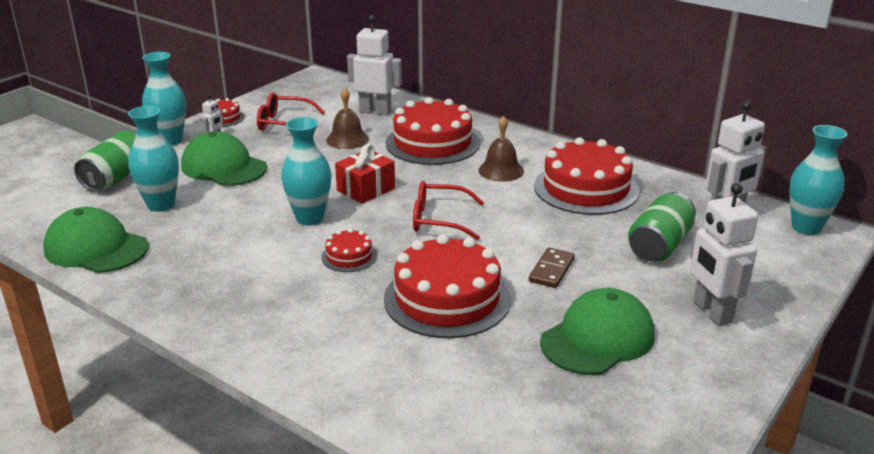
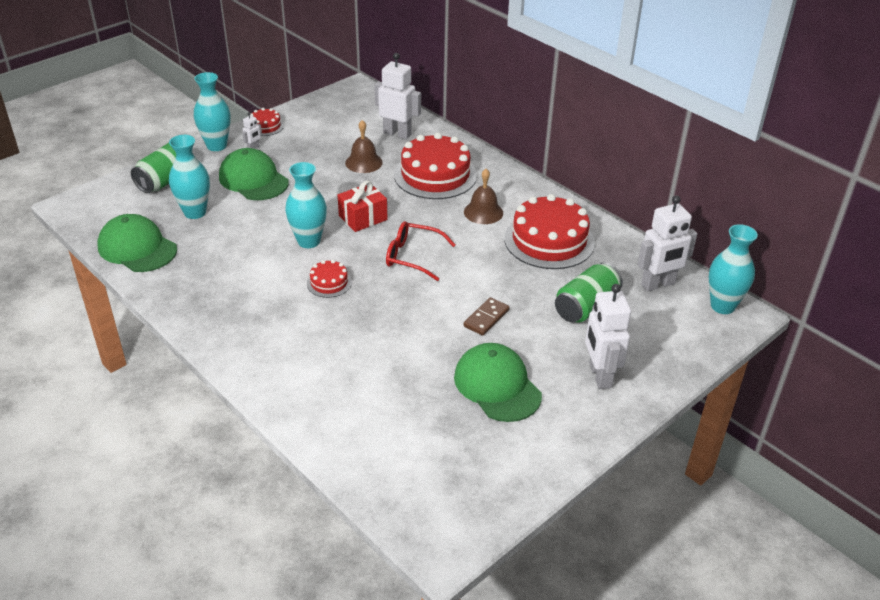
camera: 10 degrees right, 10 degrees up
red glasses [257,92,325,131] -> none
red cake [384,235,511,338] -> none
green cap [540,288,655,375] -> green cap turned 90 degrees counterclockwise [454,343,542,422]

